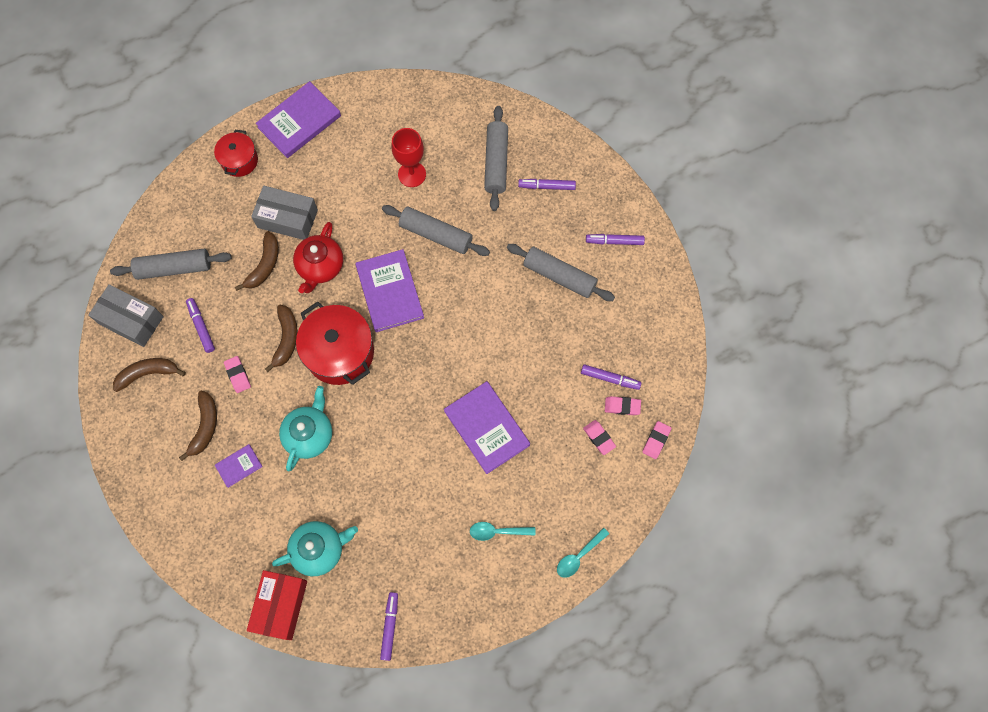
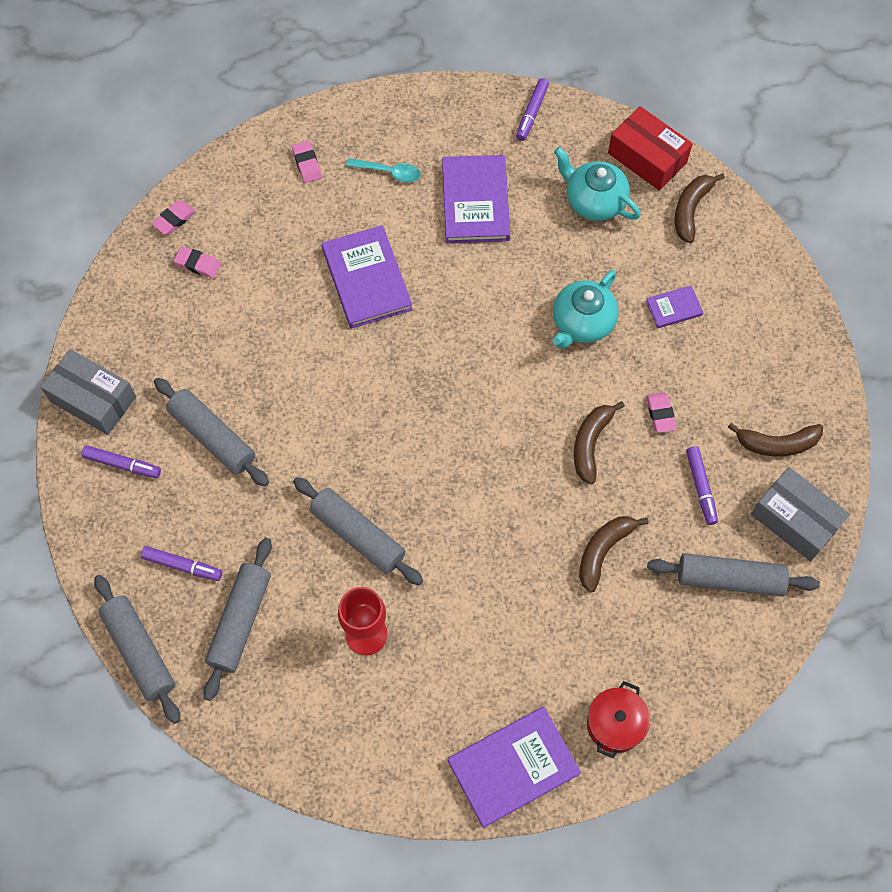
camera: 165 degrees left, 5 degrees down
brown banana [179,391,217,461] -> brown banana moved to [675,173,725,243]
red box [247,570,307,640] -> red box turned 75 degrees counterclockwise [608,106,693,191]
grey box [251,185,318,240] -> grey box moved to [41,349,136,435]
turquoise teapot [272,521,358,576] -> turquoise teapot turned 45 degrees clockwise [554,147,641,221]
red teapot [293,222,343,293] -> none
red pot [296,302,374,385] -> none
purple book [355,249,424,332] -> purple book moved to [442,155,510,243]
turquoise spoon [557,528,609,578] -> none
purple marker [581,364,641,390] -> none
pink eraser [583,420,616,455] -> pink eraser moved to [292,141,322,183]
none -> grey rolling pin [94,575,180,724]

